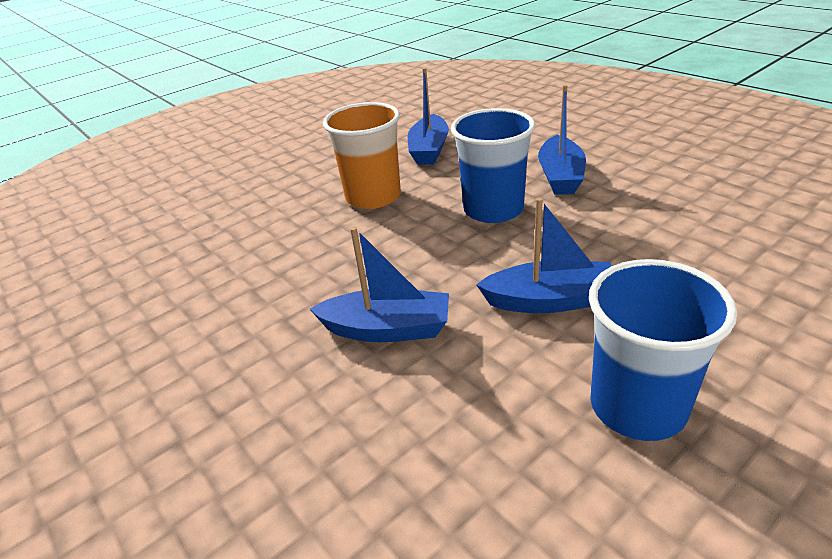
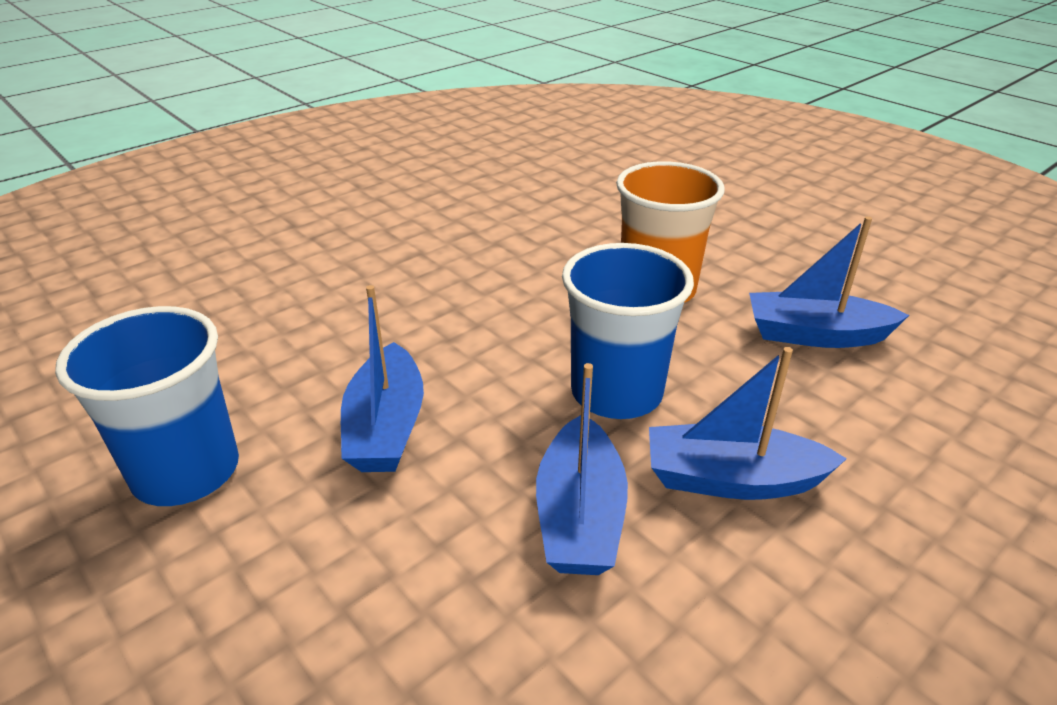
camera: 85 degrees right, 0 degrees up
blue boat [310,227,449,342] -> blue boat moved to [536,363,628,575]

